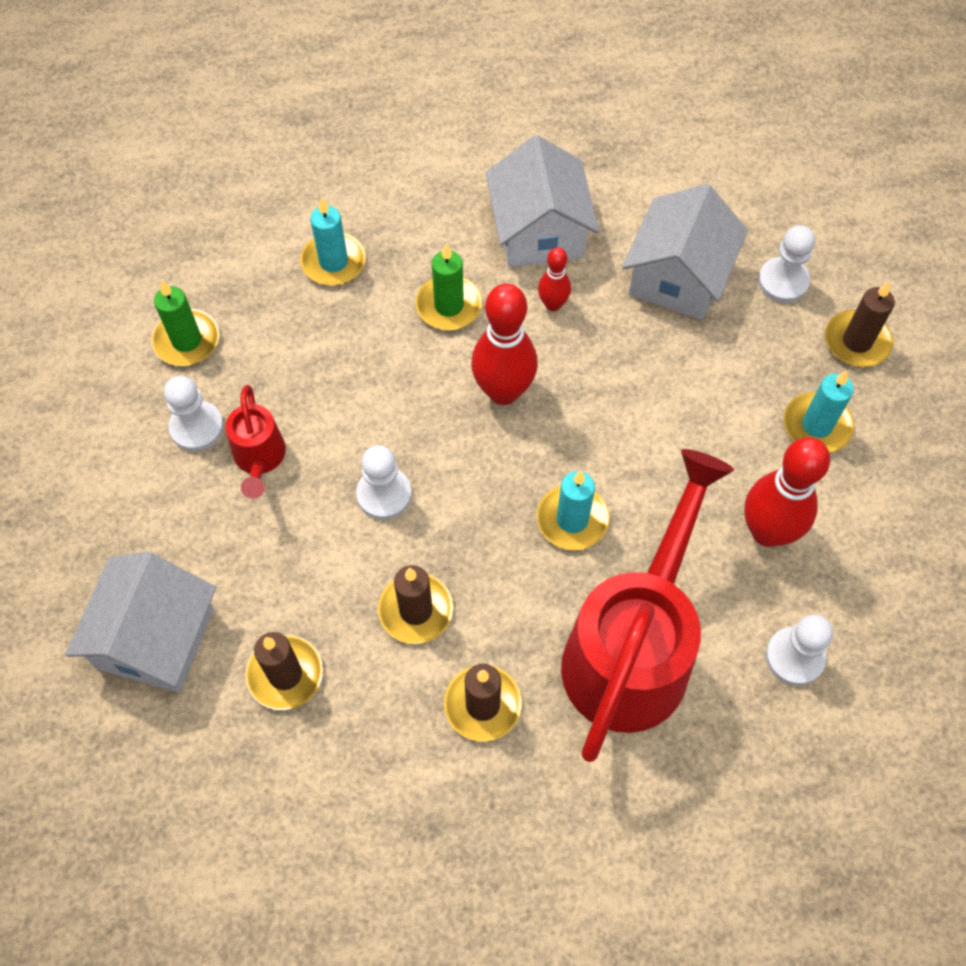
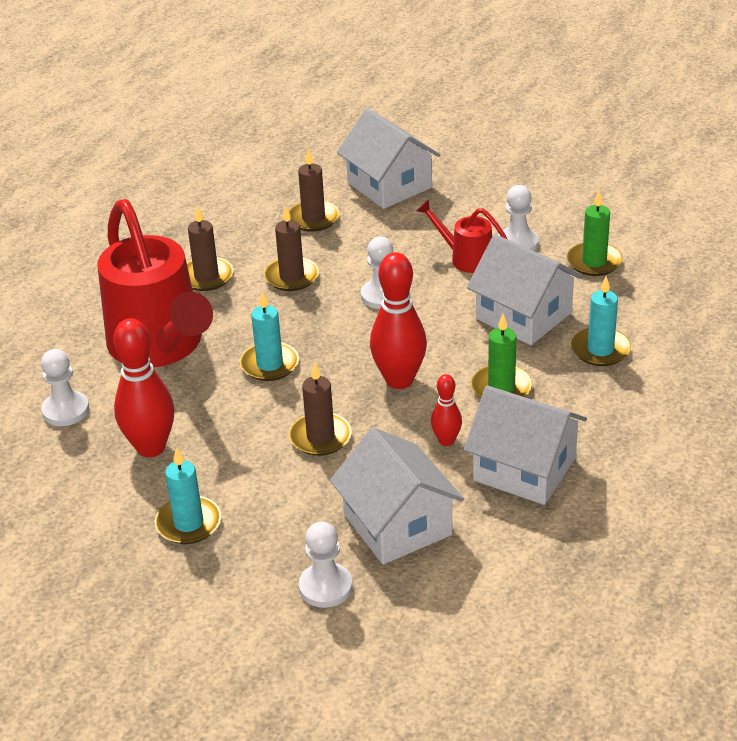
camera: 130 degrees right, 25 degrees down
brown candle [825,281,895,367] -> brown candle moved to [289,362,352,456]
none -> white house [467,234,583,345]

